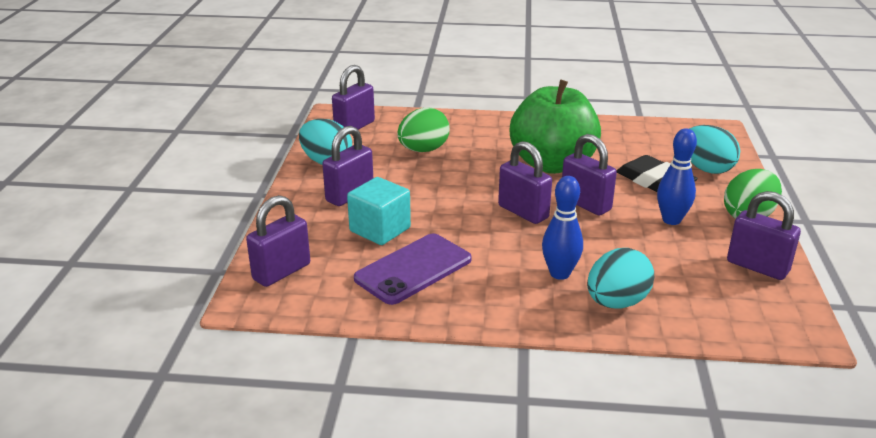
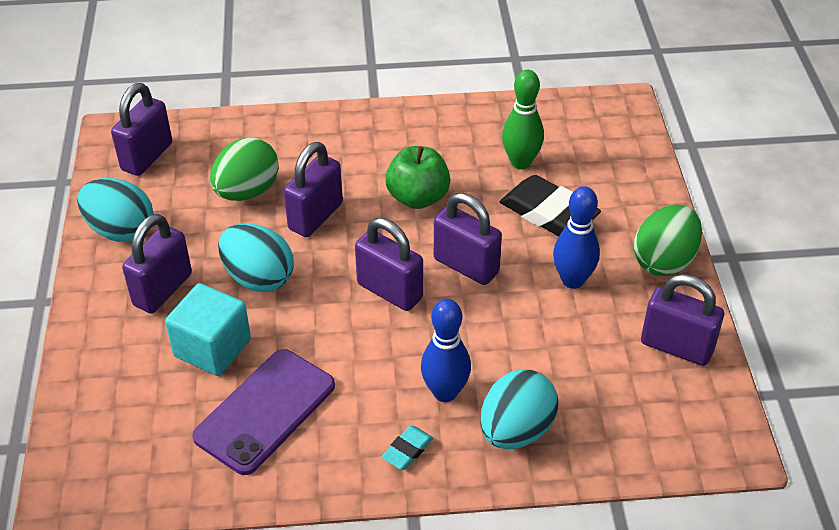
camera: 10 degrees left, 15 degrees up
purple padlock [246,195,310,287] -> purple padlock moved to [284,142,343,237]
green apple [510,80,601,174] -> green apple [385,146,451,209], size x0.56
turquoise egg [689,125,740,174] -> turquoise egg moved to [218,224,294,292]
none -> turquoise eraser [381,426,433,470]
none -> green bowling pin [502,70,544,169]

